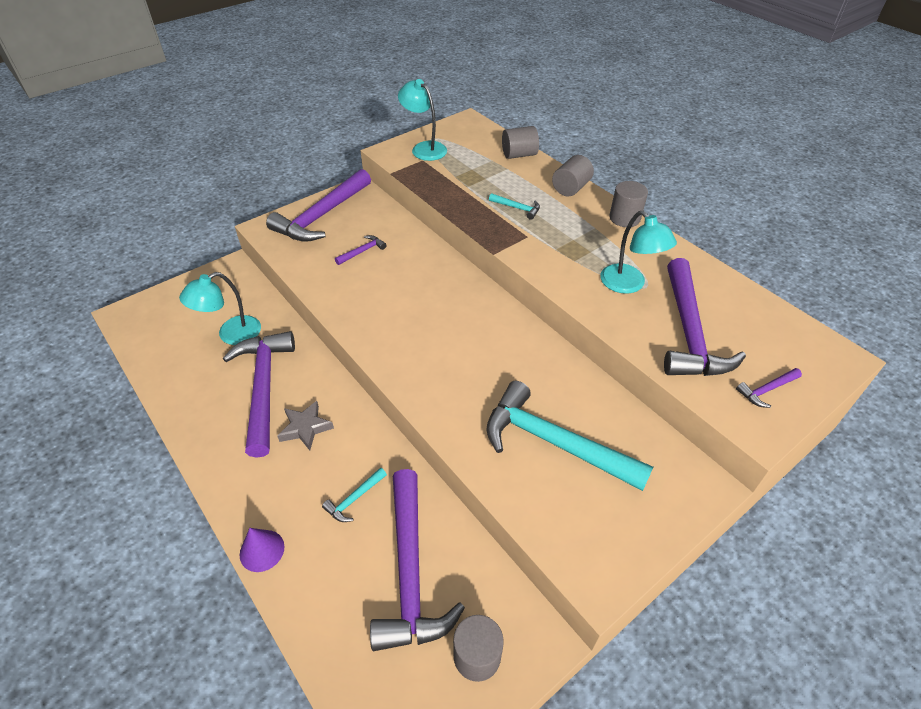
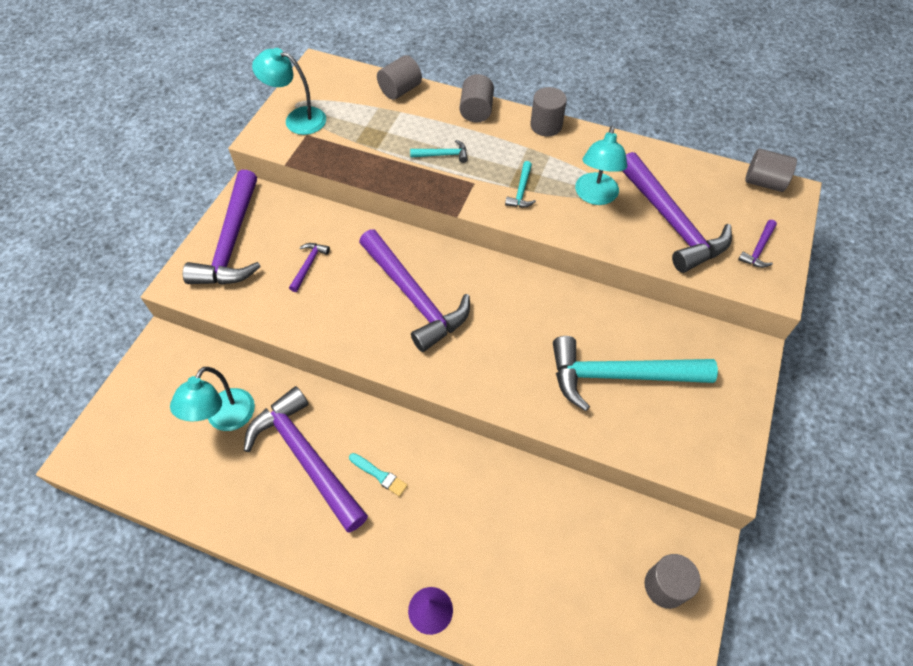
camera: 30 degrees left, 10 degrees up
grey star [278,401,334,450] -> turquoise brush [349,453,408,497]
turquoise hammer [322,468,387,522] -> turquoise hammer moved to [505,161,536,207]
purple hammer [370,469,465,651] -> purple hammer moved to [359,229,470,352]
turquoise lamp [600,211,677,294] -> turquoise lamp turned 75 degrees clockwise [575,126,627,205]
none -> grey cylinder [745,148,797,192]

